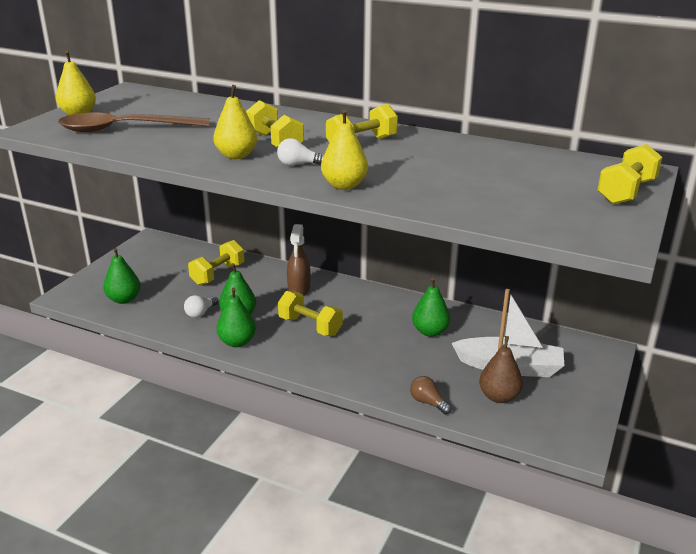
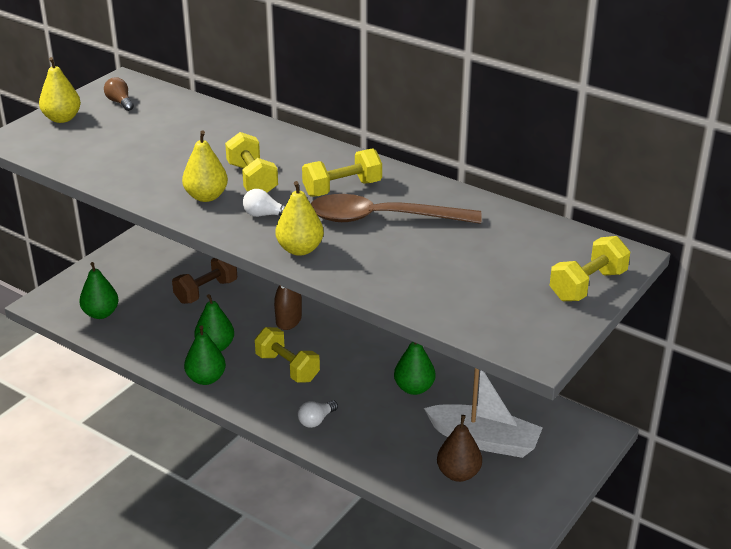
camera: 10 degrees right, 5 degrees up
brown spoon [58,113,210,132] -> brown spoon moved to [311,194,482,224]
white light bulb [184,295,218,318] -> white light bulb moved to [298,401,338,428]
yellow dumbbell [188,240,244,285] -> brown dumbbell [172,258,237,304]
brown light bulb [410,376,452,414] -> brown light bulb moved to [104,77,134,111]

